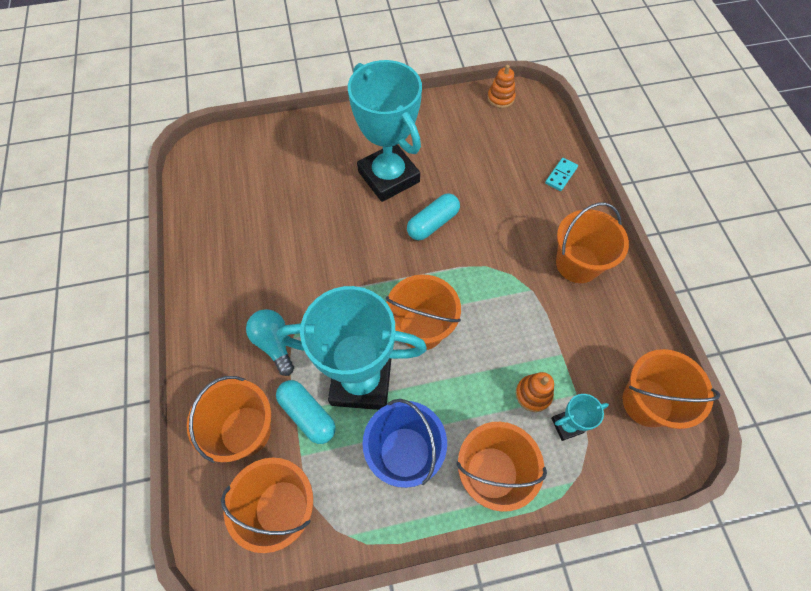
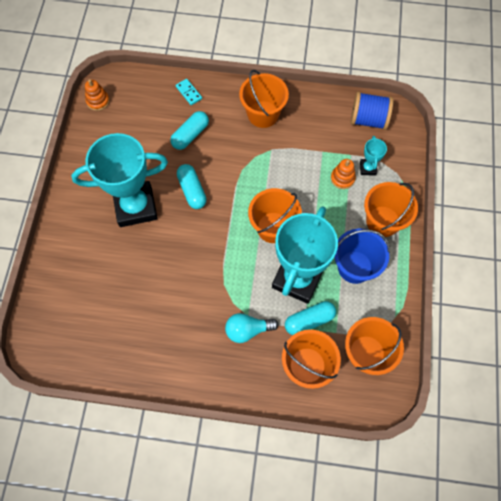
camera: 70 degrees left, 5 degrees up
orange bucket [623,349,720,429] -> blue spool [351,92,394,130]
none -> turquoise capsule [170,111,209,150]

